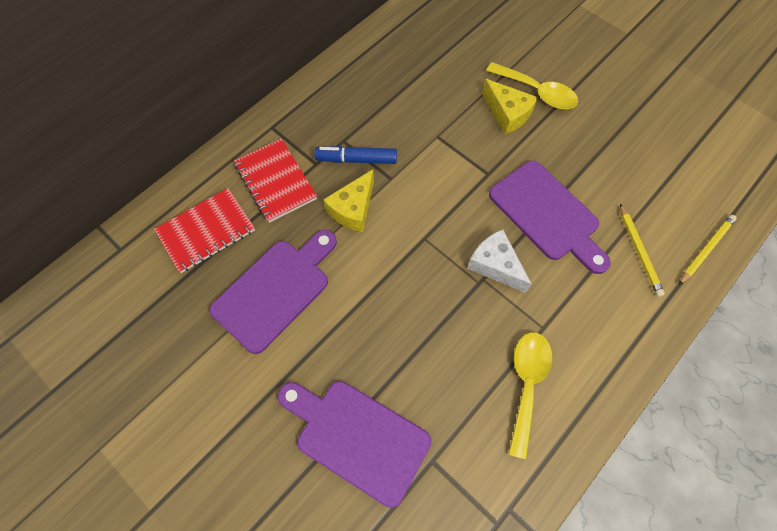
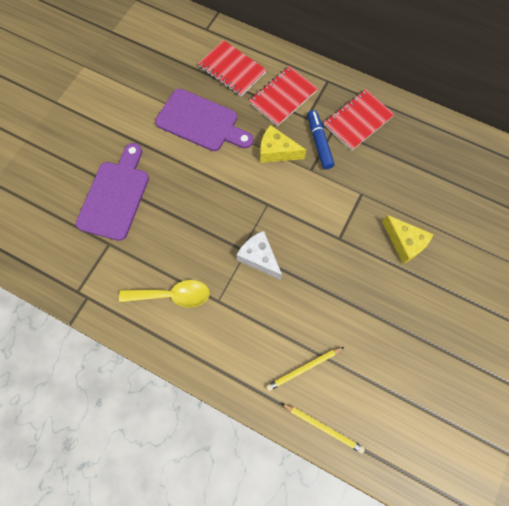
camera: 75 degrees right, 5 degrees up
white cheese [467,229,531,293] -> white cheese turned 75 degrees counterclockwise [236,231,282,280]
yellow cheese [482,79,538,134] -> yellow cheese turned 75 degrees counterclockwise [382,215,434,264]
yellow spoon [486,62,578,109] -> none
purple cutting board [489,160,611,274] -> none
none -> red notebook [324,89,395,151]

